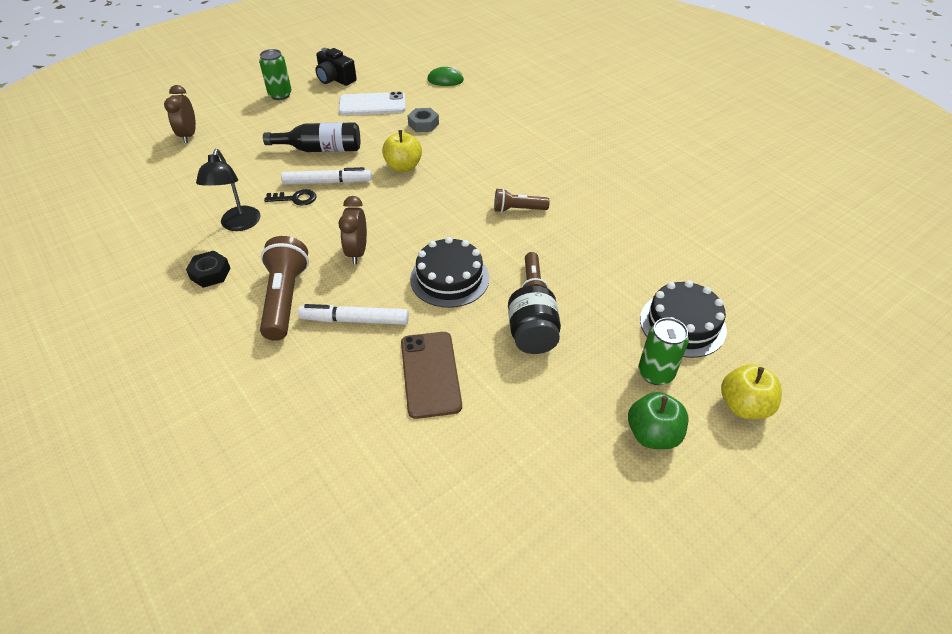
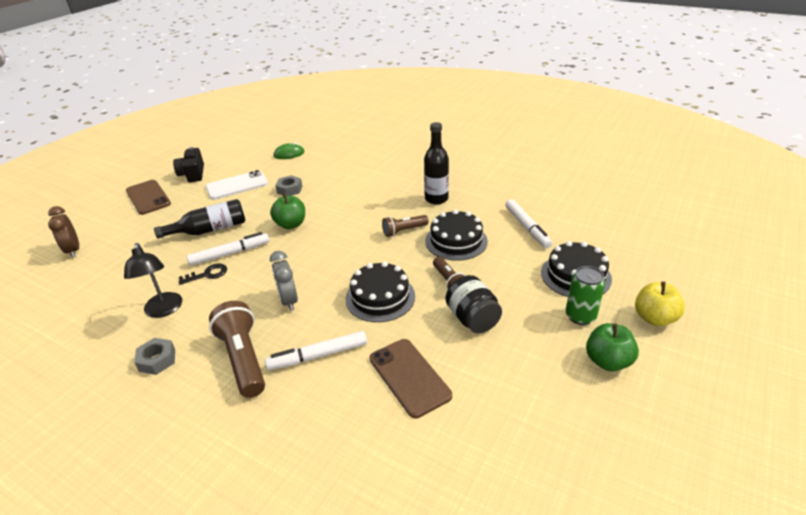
camera: 20 degrees left, 10 degrees down
black nut [186,251,230,288] -> grey nut [134,338,175,375]
green can [259,49,292,100] -> brown phone [126,180,171,215]
black camera [315,48,357,86] -> black camera turned 60 degrees clockwise [173,147,204,182]
brown clock [339,196,367,264] -> grey clock [270,251,298,311]
yellow apple [382,130,422,172] -> green apple [270,193,305,229]
none -> black bottle [424,122,449,204]
none -> black cake [425,209,488,261]
none -> white marker [505,199,552,248]

